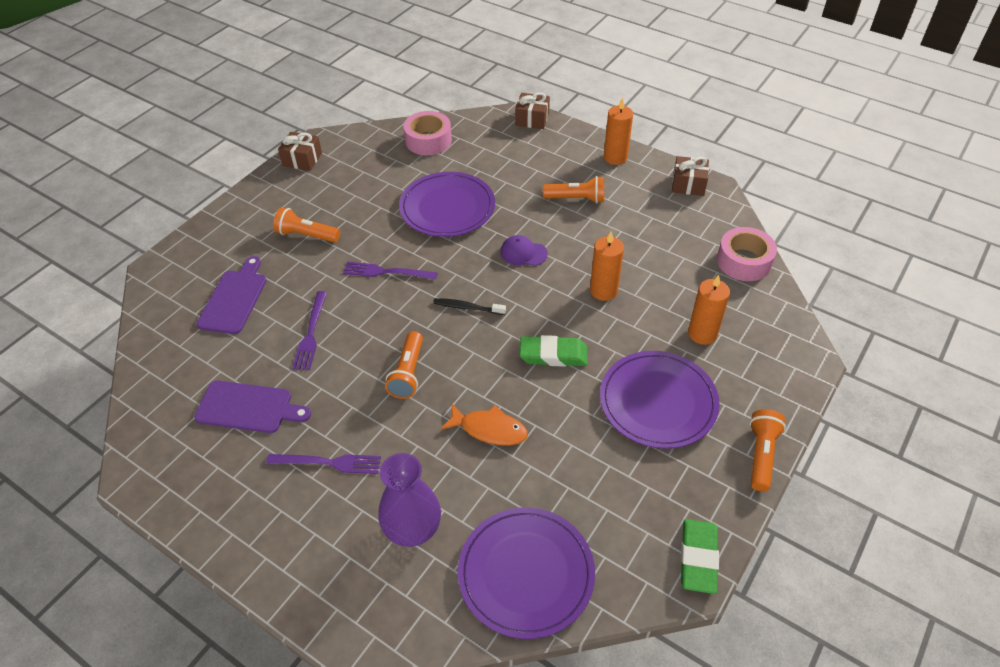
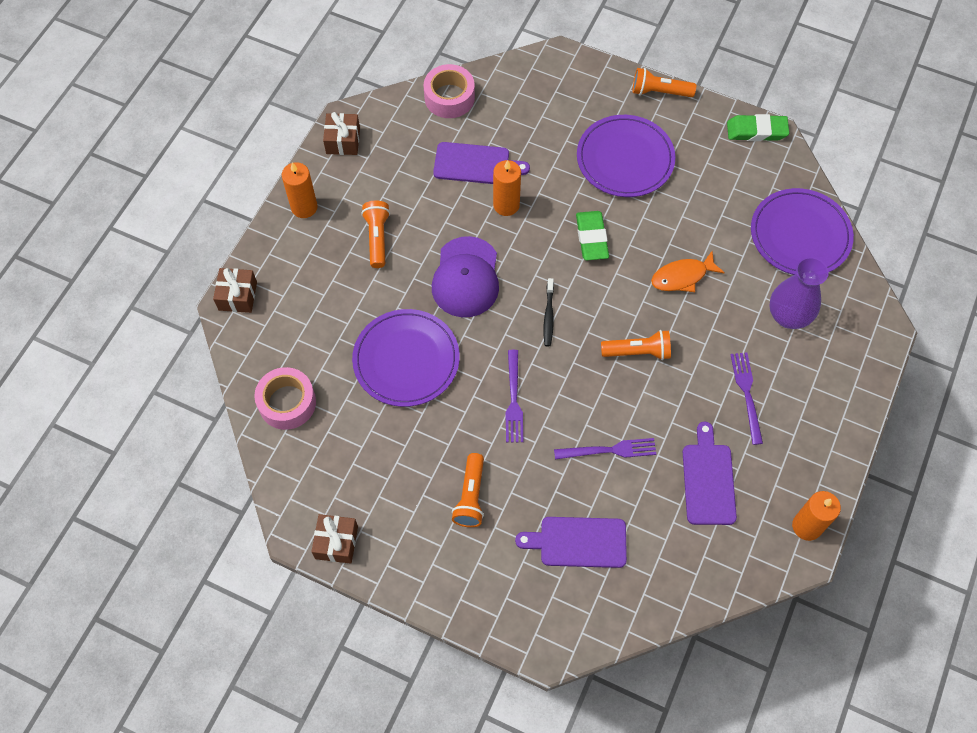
camera: 100 degrees left, 15 degrees up
orange fish [441,404,528,446] -> orange fish turned 120 degrees counterclockwise [651,251,725,292]
purple cap [500,235,548,266] -> purple cap [432,236,499,317], size x1.85
orange candle [688,275,730,345] -> orange candle moved to [792,491,841,541]
none -> purple cutting board [433,142,530,184]

